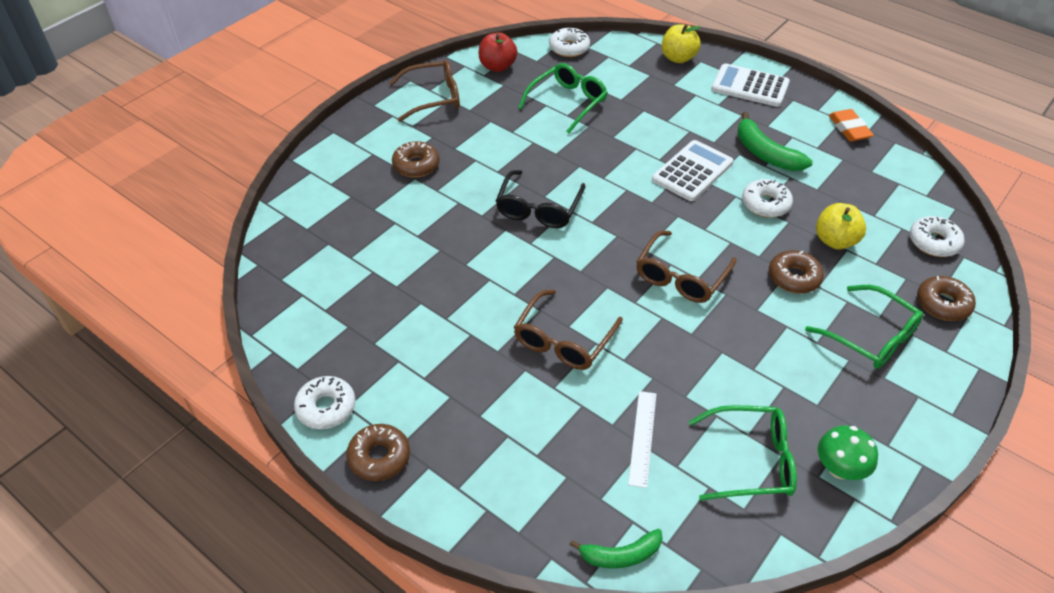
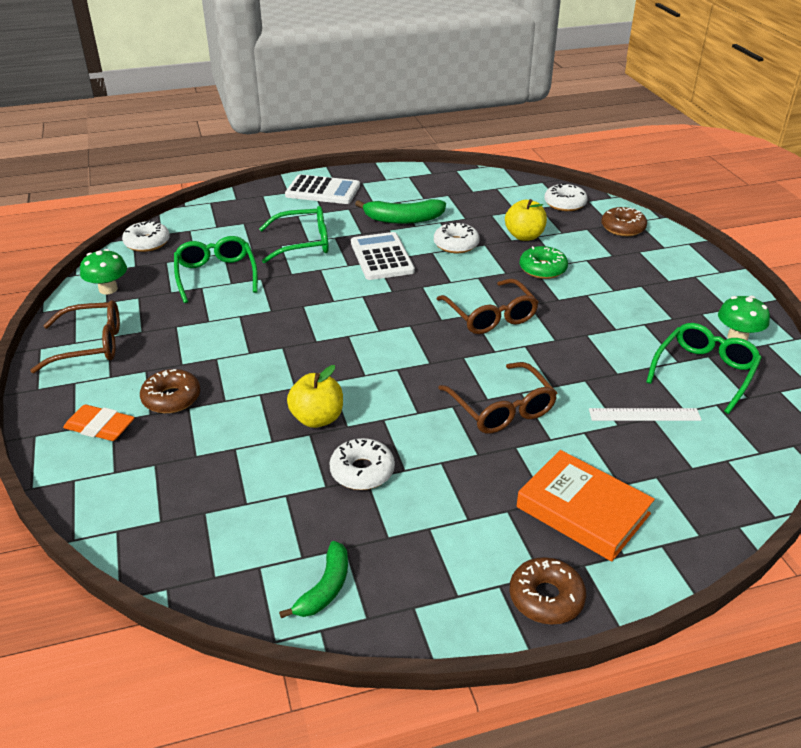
camera: 55 degrees left, 10 degrees down
white donut [294,376,356,429] -> white donut moved to [330,438,395,490]
brown glasses [388,60,460,122] -> brown glasses turned 60 degrees clockwise [30,300,120,373]
red apple [479,32,517,72] -> green mushroom [80,249,127,295]
black glasses [496,170,585,228] -> none
green banana [569,529,663,568] -> green banana moved to [279,541,348,618]
white ruler [628,391,656,488] -> white ruler turned 45 degrees counterclockwise [589,408,701,421]
yellow apple [662,24,701,63] -> yellow apple moved to [287,365,343,428]
white calculator [711,63,790,107] -> white calculator turned 135 degrees counterclockwise [285,174,360,204]
brown donut [769,250,824,294] -> green donut [520,246,568,279]
green glasses [805,285,923,369] -> green glasses moved to [259,206,329,263]
orange eraser [829,109,874,141] -> orange eraser moved to [63,404,135,441]
none -> orange book [517,450,655,561]

